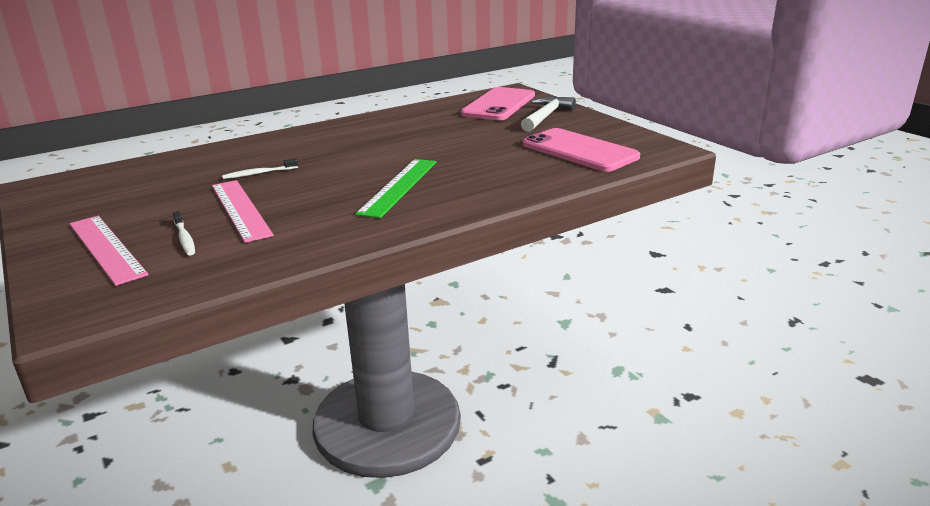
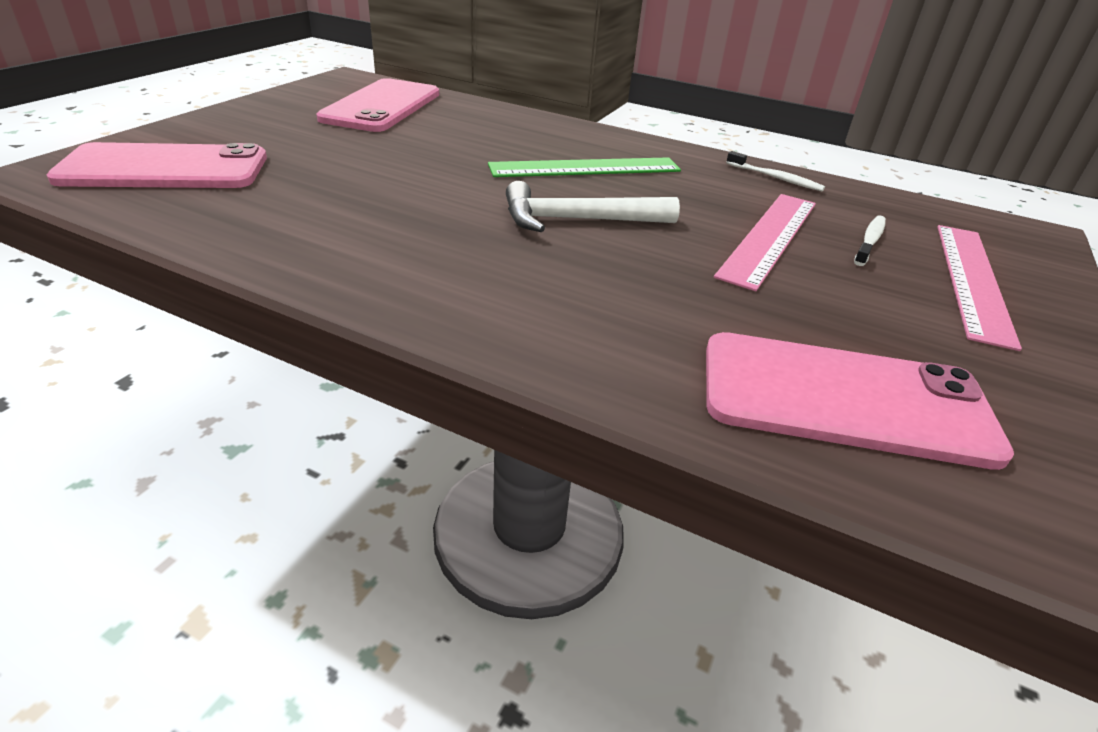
camera: 125 degrees left, 10 degrees up
white toothbrush [222,158,298,179] -> white toothbrush moved to [726,151,825,191]
white hammer [521,96,576,132] -> white hammer moved to [506,181,680,232]
none -> pink phone [706,332,1014,470]

